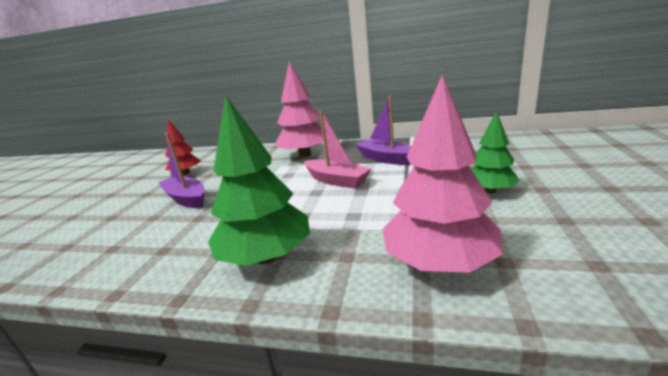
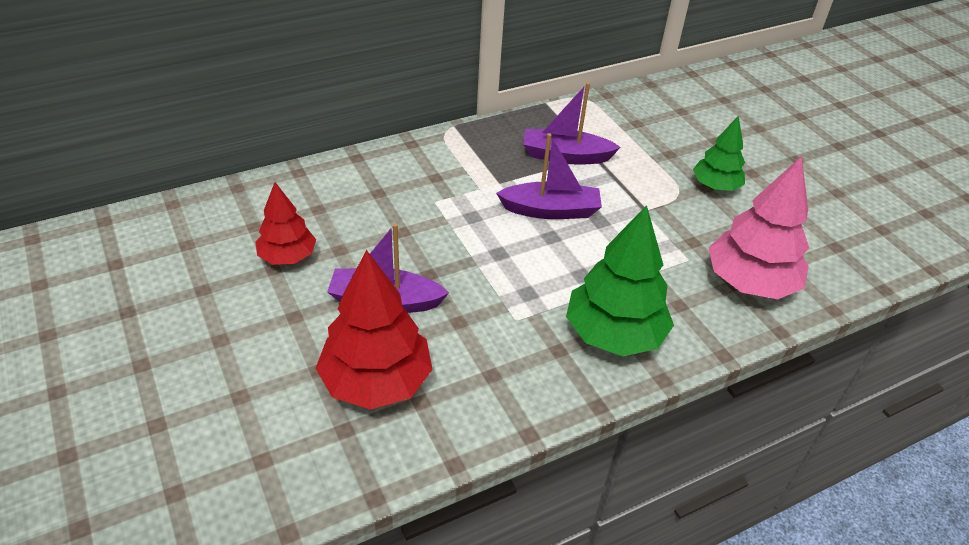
camera: 45 degrees left, 20 degrees up
pink tree [275,61,324,158] -> none
pink boat [304,111,372,189] -> purple boat [496,133,602,219]
none -> red tree [315,250,433,410]

